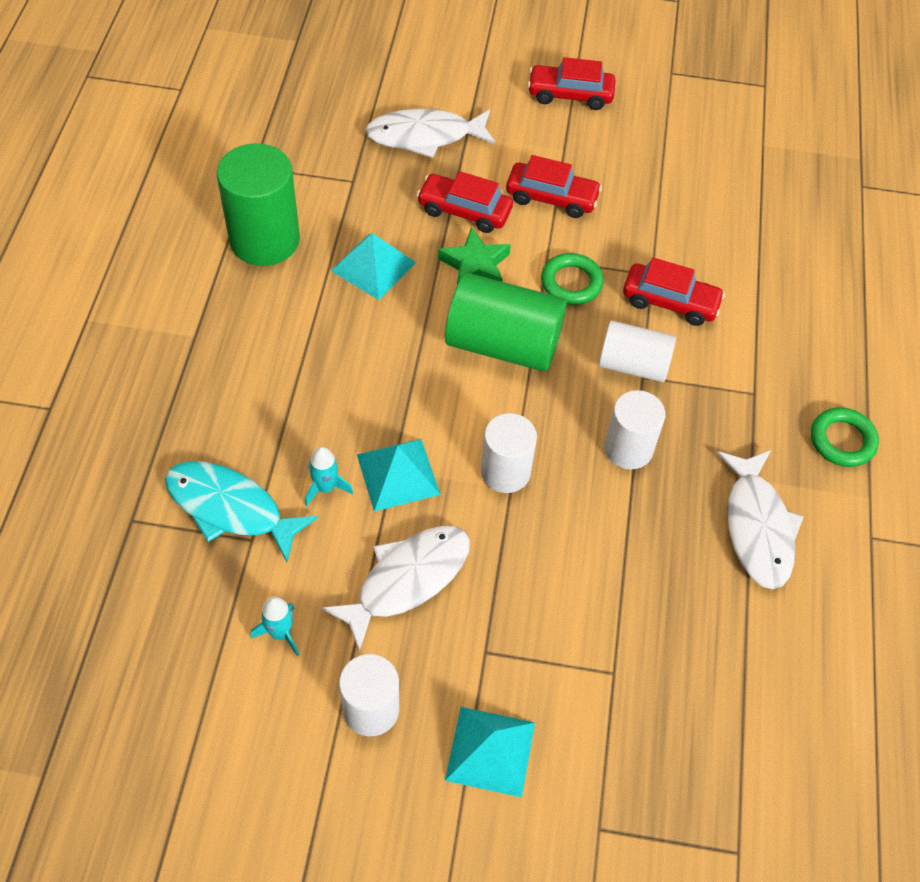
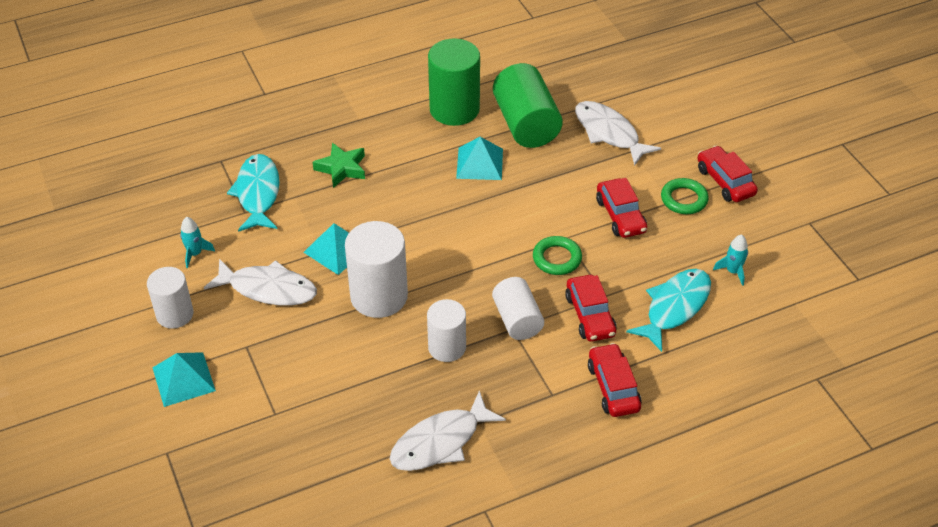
camera: 60 degrees right, 10 degrees down
turquoise rocket [305,447,353,507] -> turquoise rocket moved to [713,235,748,286]
red car [417,171,513,233] -> red car moved to [588,343,642,417]
green star [438,227,511,284] -> green star moved to [313,143,365,188]
green cylinder [445,273,567,372] -> green cylinder moved to [493,63,563,148]
white cylinder [481,413,537,493] -> white cylinder [345,221,408,318], size x1.56
green ring [811,407,879,467] -> green ring moved to [661,178,709,214]
none -> turquoise fish [626,269,711,352]

